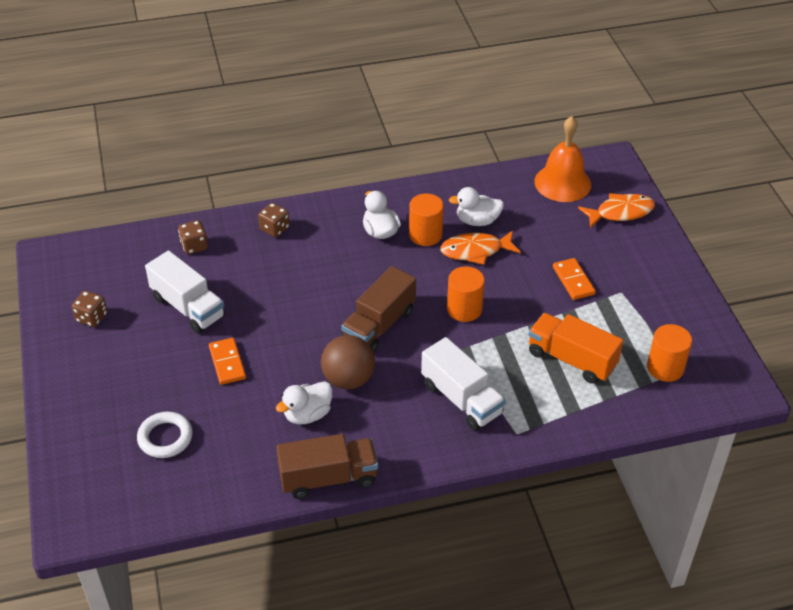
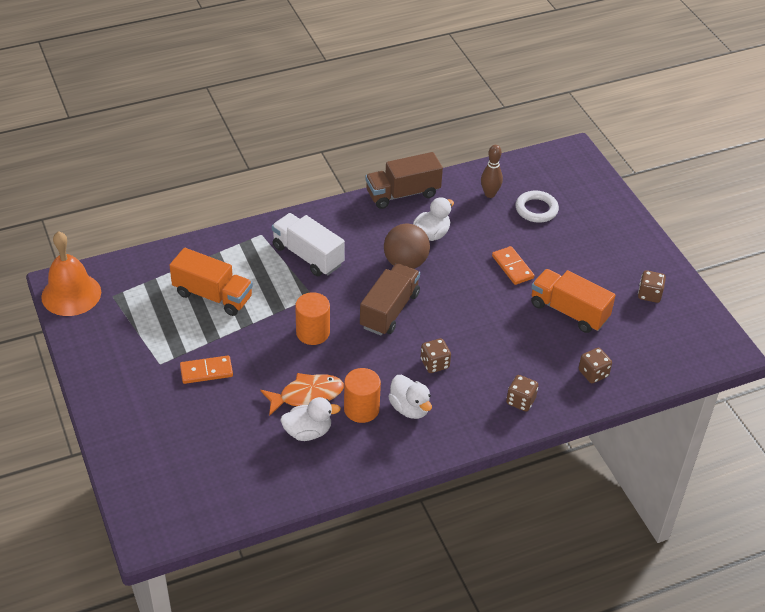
camera: 170 degrees right, 0 degrees up
white truck [145,250,225,333] -> orange truck [531,269,616,333]
orange bell [534,116,591,202] -> orange bell moved to [41,231,101,316]
orange domino [553,258,596,300] -> orange domino turned 75 degrees counterclockwise [180,355,233,384]
orange fish [578,193,655,228] -> none
orange cylinder [647,324,692,382] -> none
none -> brown dice [421,338,451,373]
none -> brown bowling pin [481,145,503,198]

